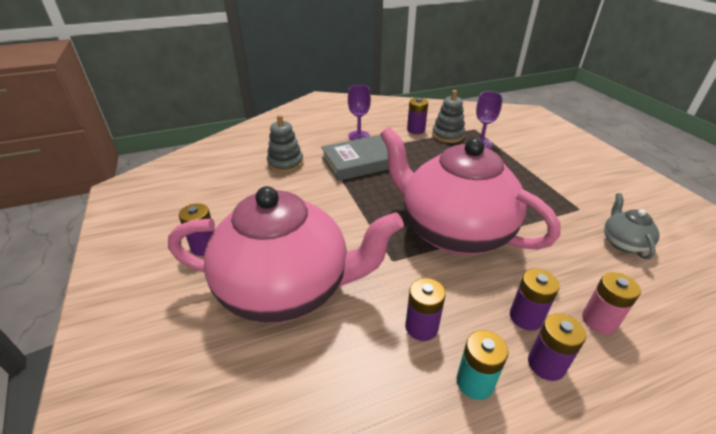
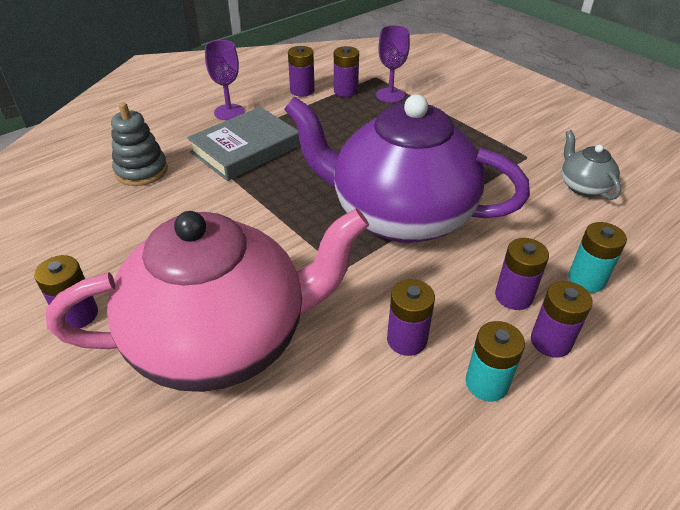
camera: 20 degrees left, 5 degrees up
pink teapot [380,127,560,255] -> purple teapot [284,94,530,243]
grey stacking toy [432,90,465,143] -> purple battery [334,46,359,97]
pink battery [582,272,641,334] -> turquoise battery [568,222,627,293]

